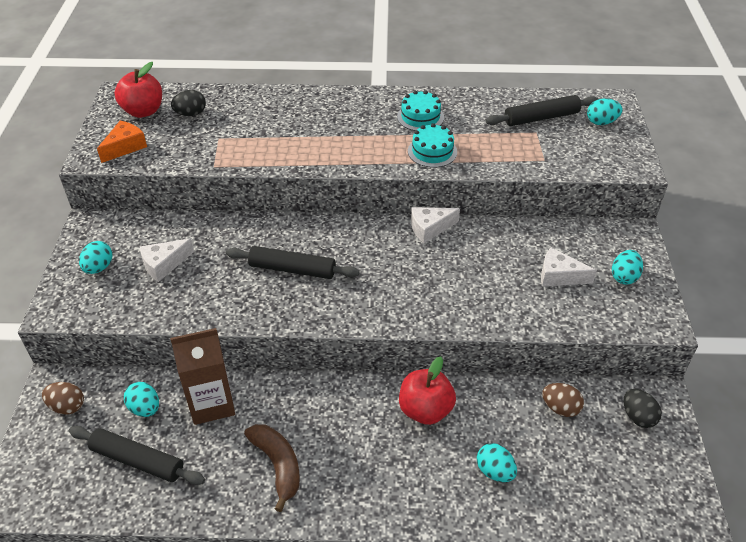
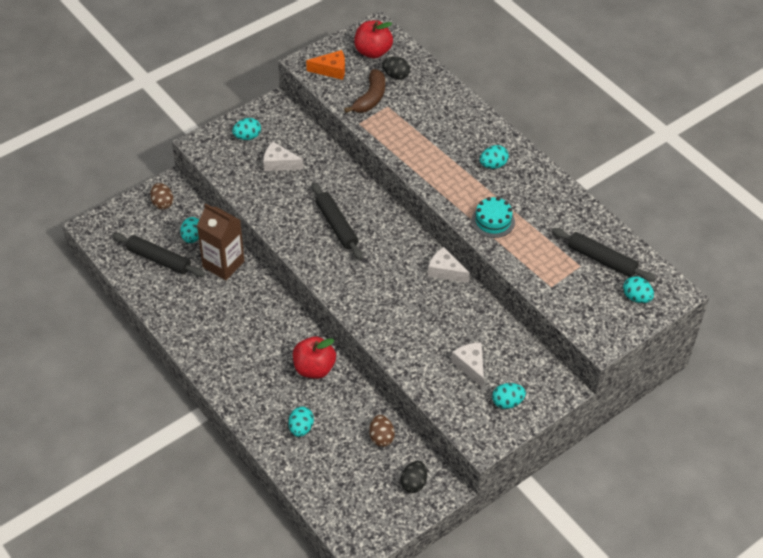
camera: 50 degrees right, 5 degrees up
black rolling pin [69,426,205,485] -> black rolling pin turned 45 degrees counterclockwise [112,233,205,277]
brown banana [244,424,300,512] -> brown banana moved to [344,69,385,113]
turquoise cake [397,90,444,131] -> none
none -> turquoise egg [480,145,509,169]

